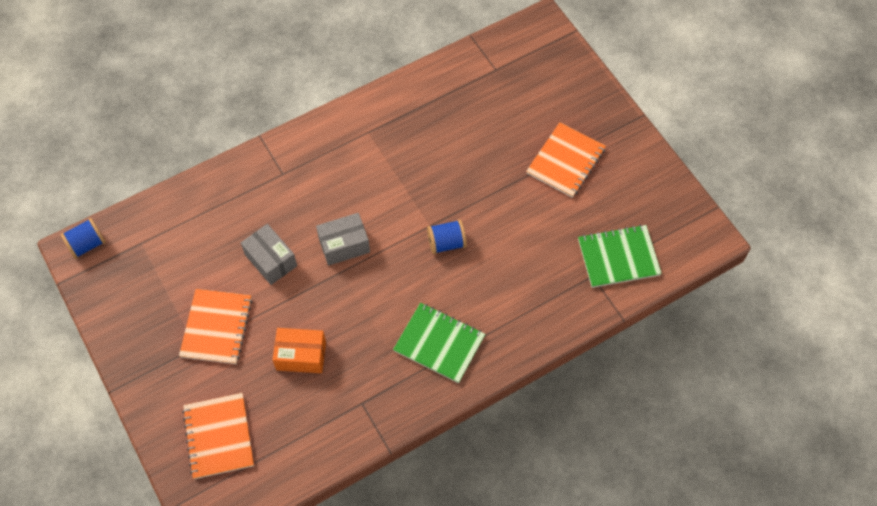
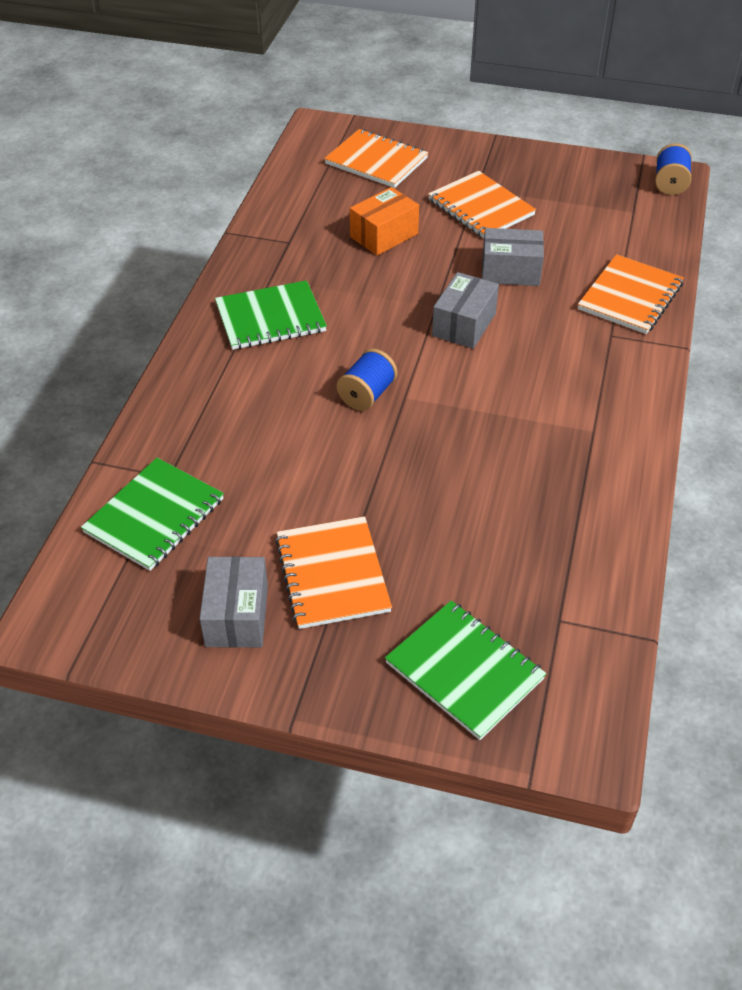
camera: 135 degrees right, 15 degrees down
none -> grey box [199,556,268,648]
none -> green notebook [385,600,546,740]
none -> orange notebook [578,254,684,334]

